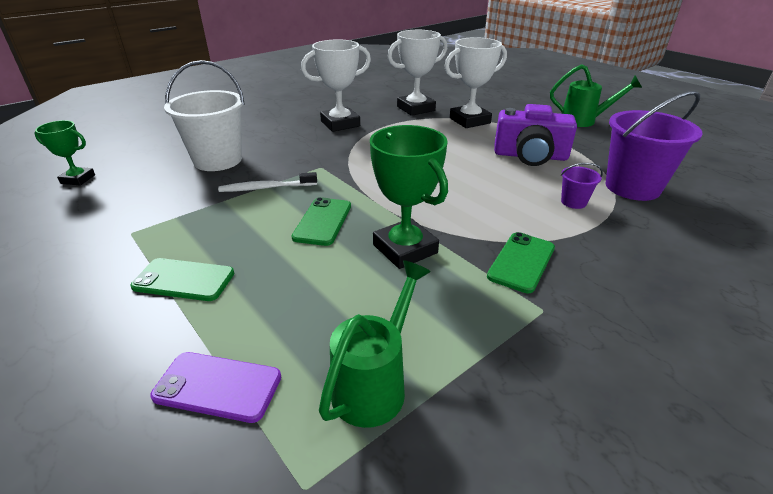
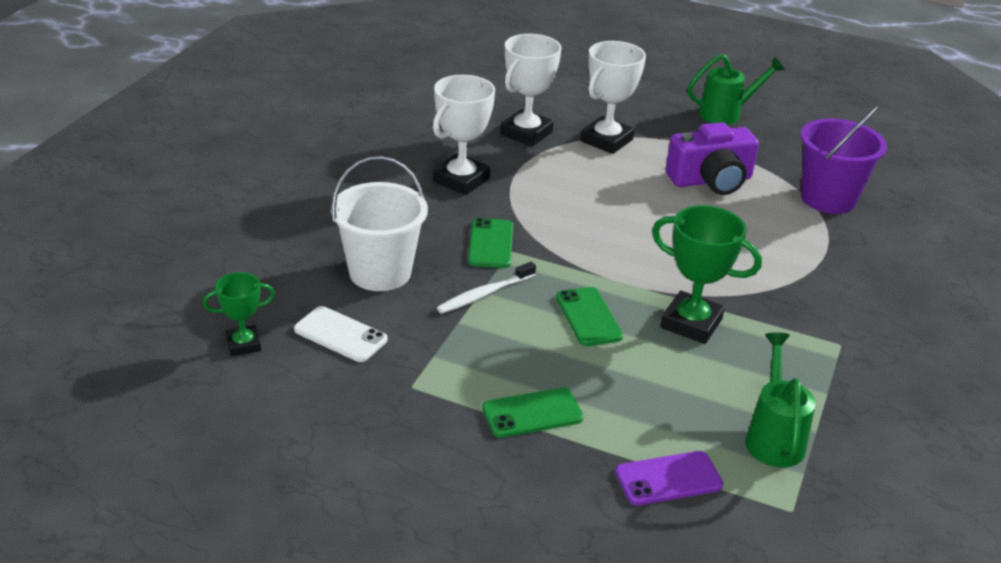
camera: 30 degrees left, 0 degrees up
green phone [487,232,555,293] -> green phone moved to [468,218,513,268]
purple bucket [561,163,603,209] -> none
none -> white phone [294,306,387,362]

